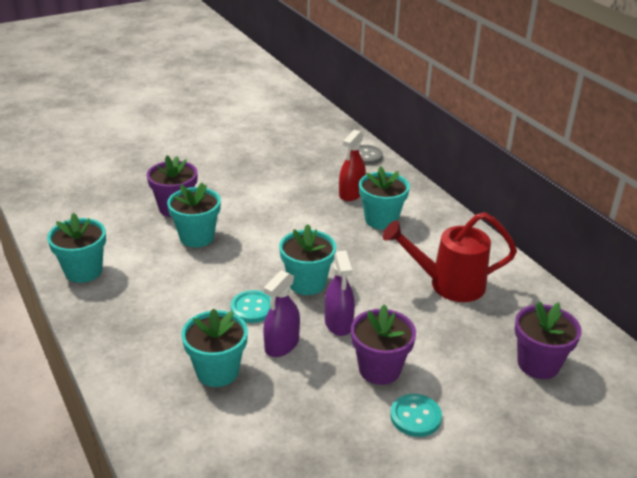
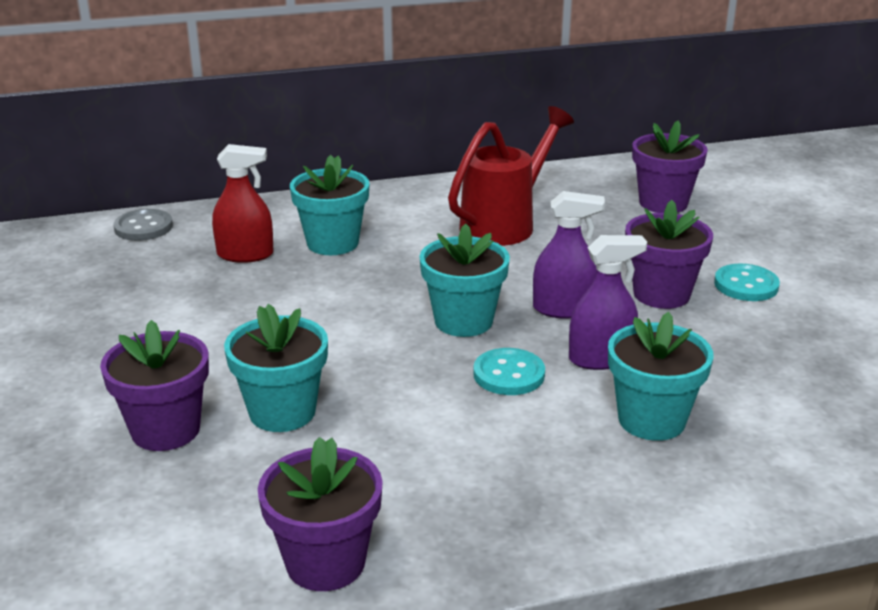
camera: 75 degrees left, 5 degrees down
turquoise flower pot [47,213,106,283] -> purple flower pot [258,437,383,591]
purple spray bottle [263,270,300,357] -> purple spray bottle turned 60 degrees counterclockwise [569,235,647,370]
red spray bottle [339,130,366,201] -> red spray bottle turned 45 degrees counterclockwise [212,144,274,263]
red watering can [383,212,517,302] -> red watering can turned 150 degrees counterclockwise [448,106,574,246]

